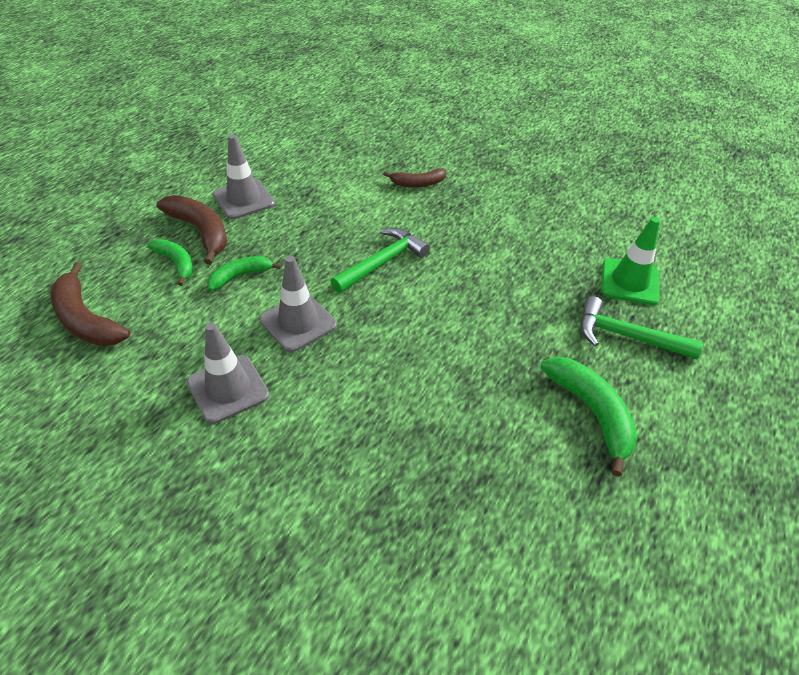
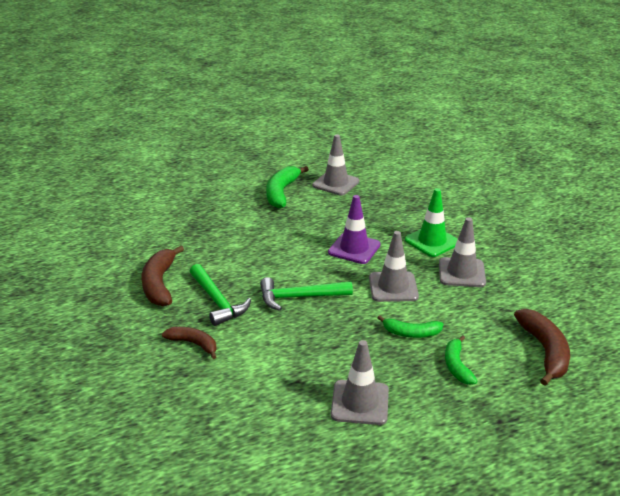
camera: 140 degrees left, 15 degrees down
brown banana [156,195,227,265] -> brown banana moved to [142,245,184,306]
green hammer [580,296,703,359] -> green hammer moved to [190,264,251,326]
green traffic cone [601,217,660,305] -> green traffic cone moved to [405,188,457,257]
none -> grey traffic cone [312,134,360,196]
none -> purple traffic cone [328,195,381,264]

